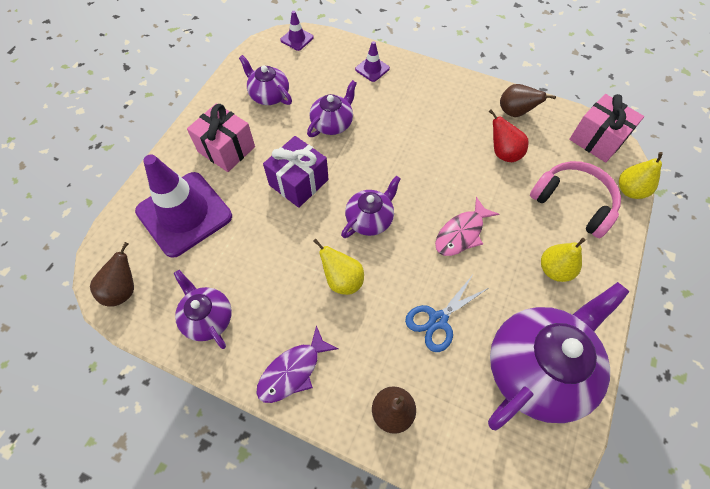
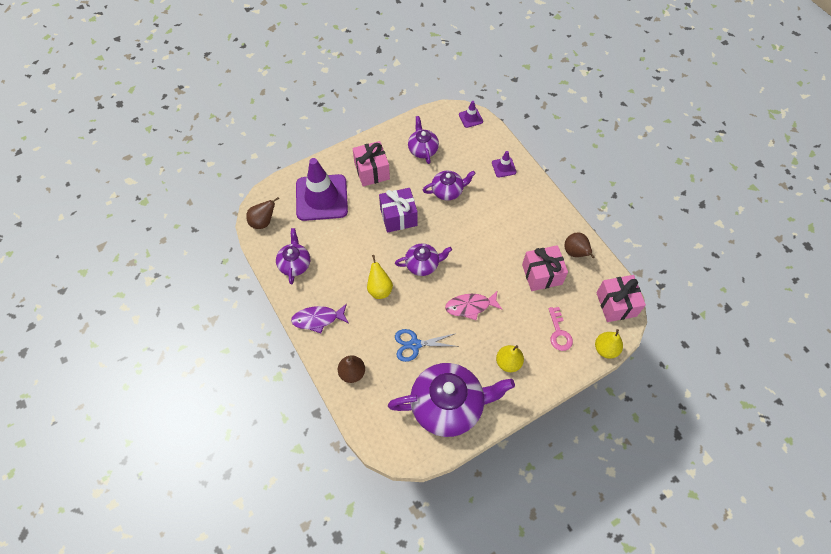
camera: 35 degrees right, 0 degrees up
red pear [489,109,529,162] -> pink gift [522,245,568,291]
pink headphones [530,161,621,238] -> pink key [548,307,573,351]

